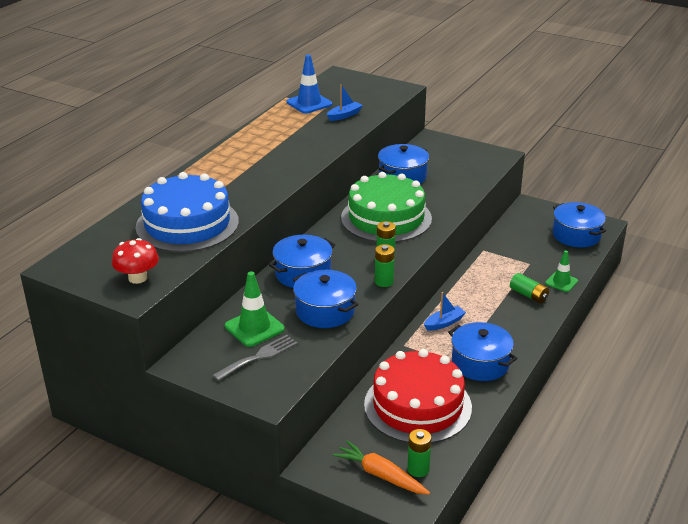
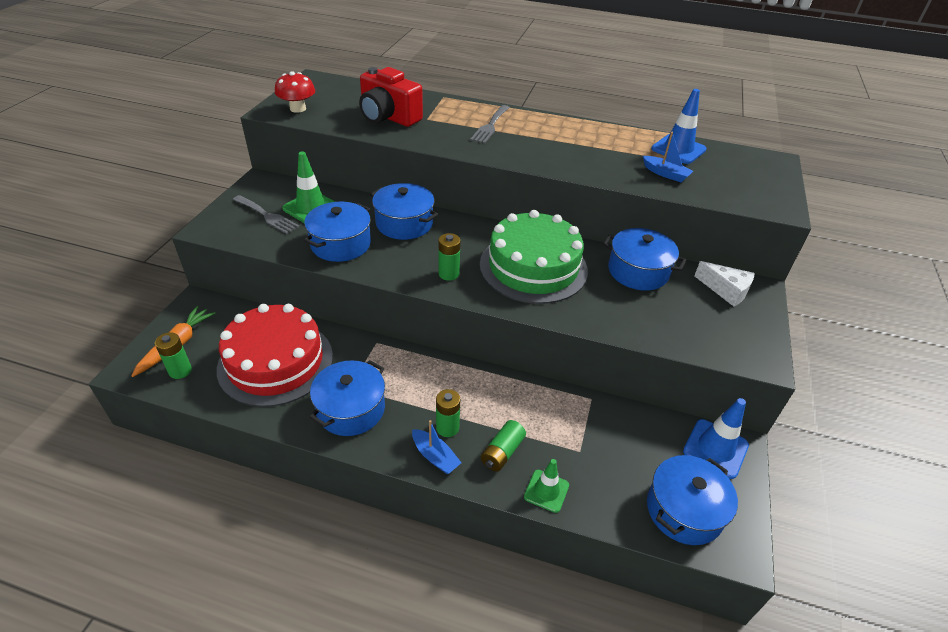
camera: 75 degrees right, 10 degrees up
blue cake [136,172,239,252] -> red camera [359,67,423,127]
green battery [375,244,395,287] -> green battery moved to [436,389,460,437]
blue boat [424,292,466,331] -> blue boat moved to [412,420,462,474]
none -> grey fork [470,105,510,144]
none -> blue traffic cone [683,398,749,479]
none -> white cheese [694,261,754,307]

